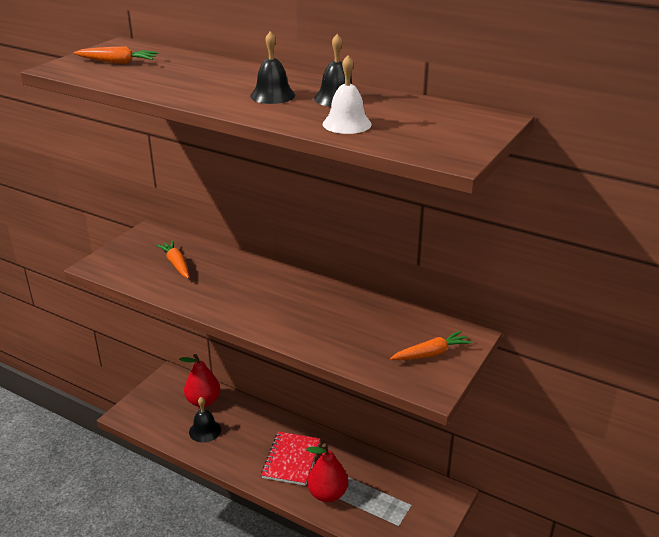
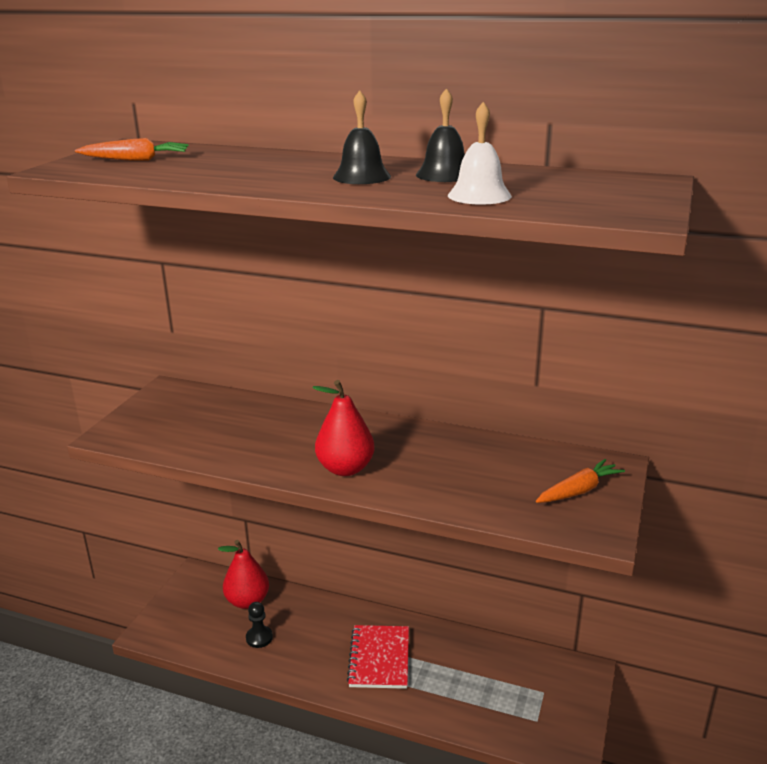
camera: 10 degrees left, 5 degrees down
orange carrot [156,240,189,278] -> none
black bell [189,397,221,443] -> black pawn [246,602,273,648]
red pear [306,443,348,502] -> red pear moved to [313,380,375,476]

